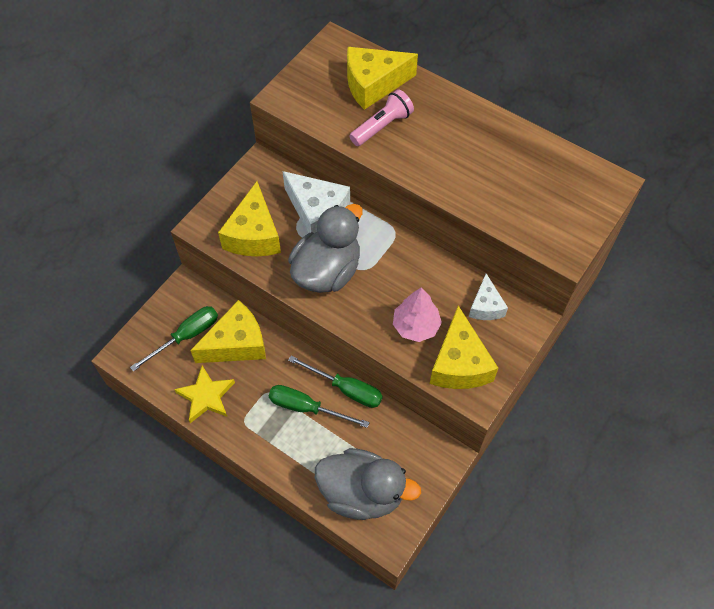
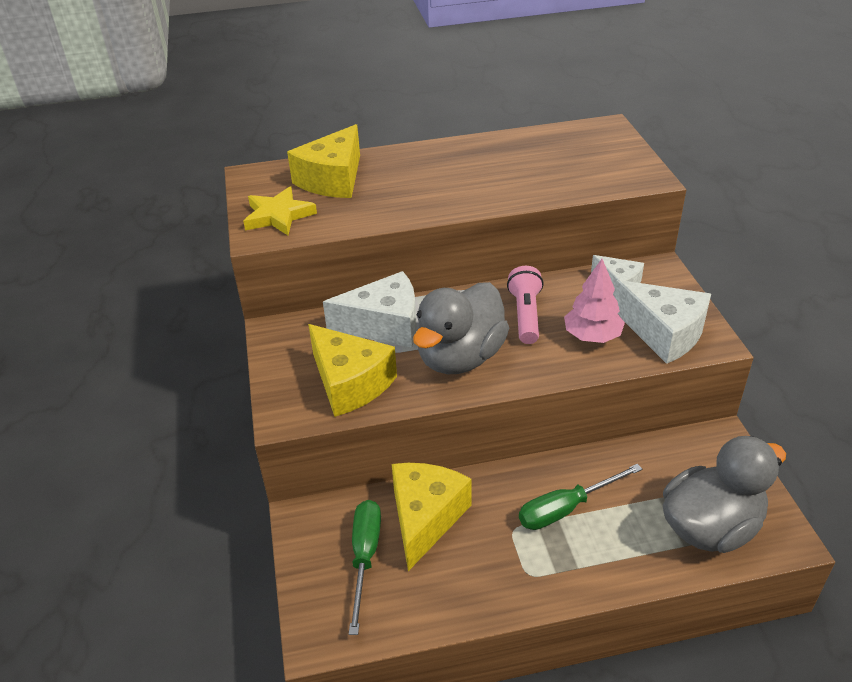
camera: 45 degrees left, 20 degrees down
yellow star [174,365,235,423] -> yellow star moved to [243,186,317,235]
grey duck [288,204,363,293] -> grey duck turned 135 degrees counterclockwise [413,282,509,374]
green screwdriver [288,356,383,408] -> none
pink flashlight [349,89,414,146] -> pink flashlight moved to [507,266,544,344]
yellow cheese [430,306,498,389] -> white cheese [614,280,711,364]

